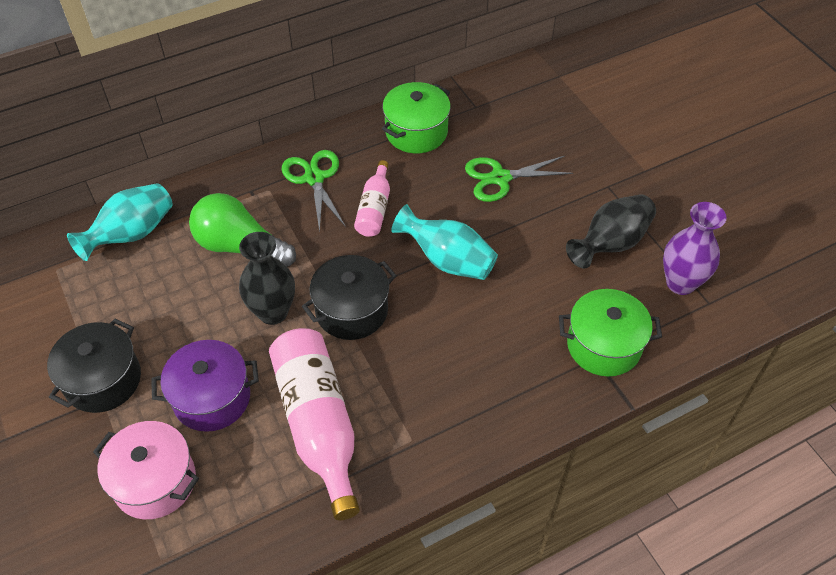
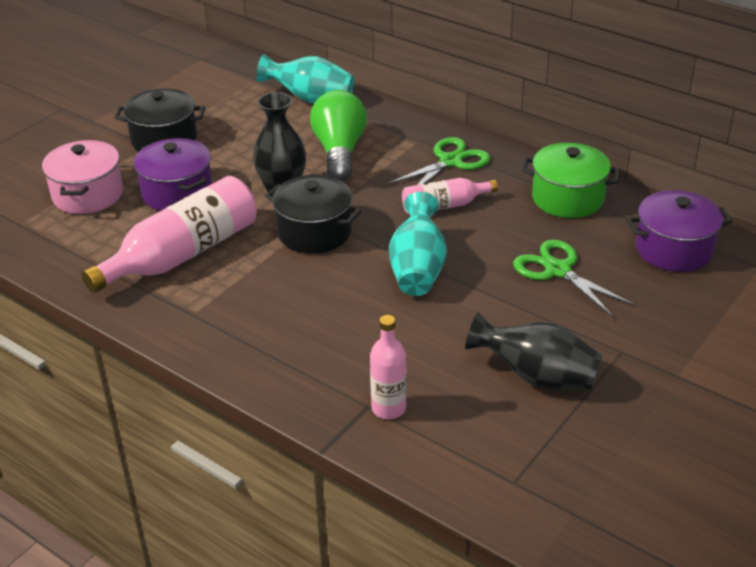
camera: 65 degrees right, 15 degrees down
green pot [559,289,662,377] -> pink bottle [370,315,406,419]
purple vase [663,202,727,295] -> none
none -> purple pot [627,190,733,272]

